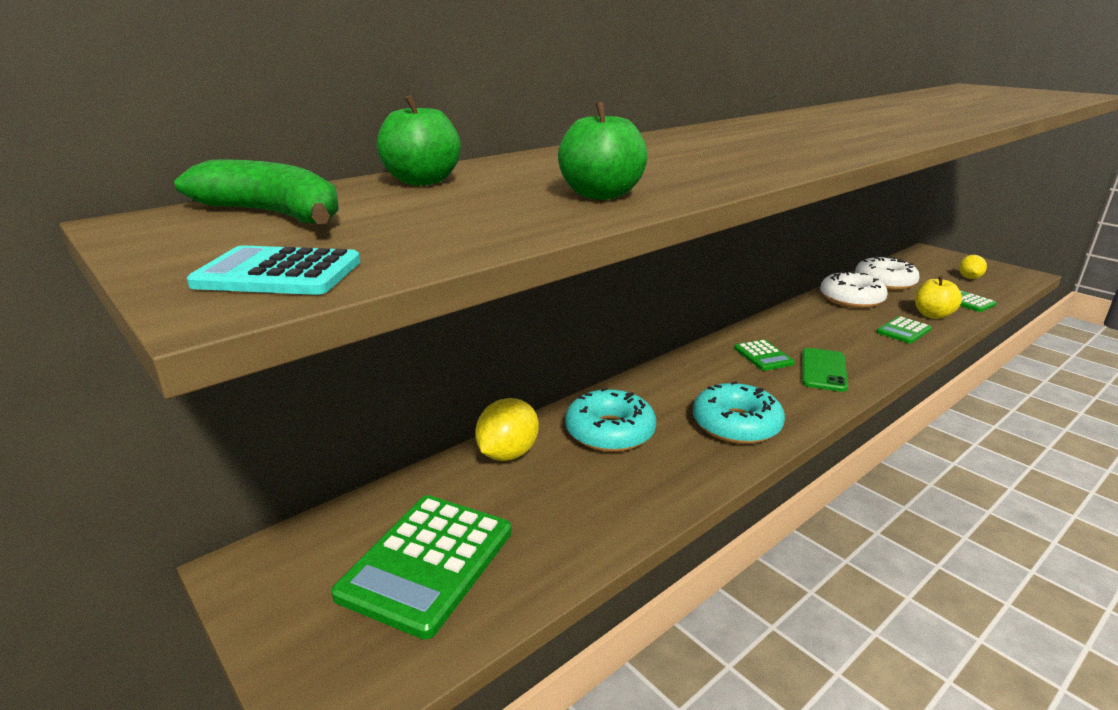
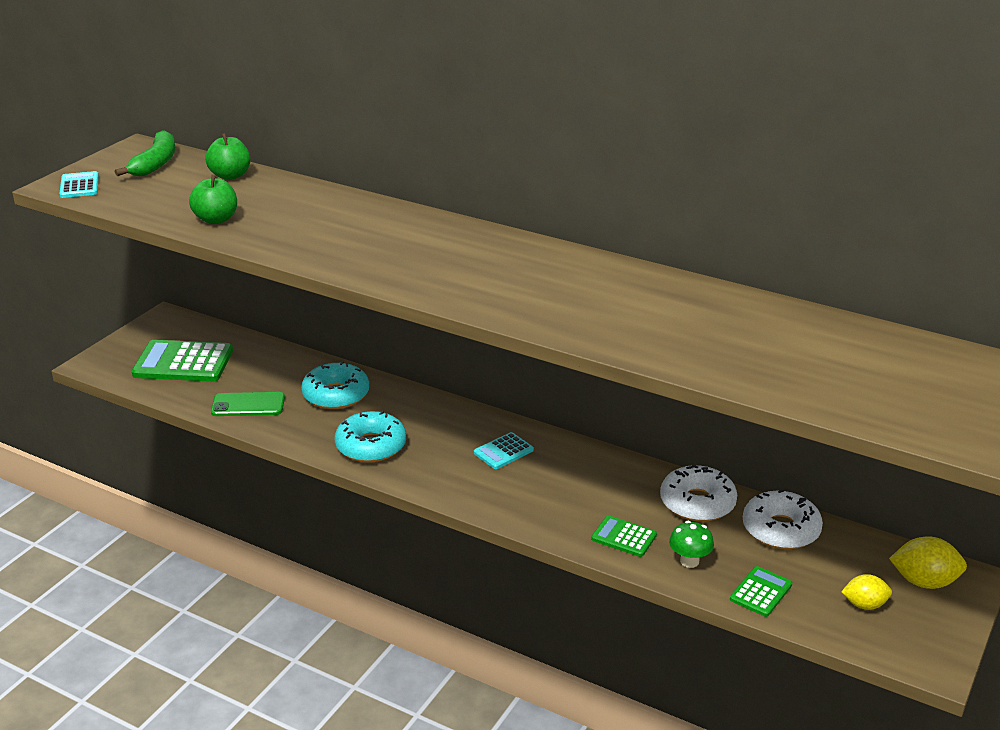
camera: 70 degrees right, 5 degrees up
yellow lemon [475,398,539,461] -> yellow lemon moved to [889,536,967,589]
green calculator [734,340,795,371] -> turquoise calculator [474,432,534,469]
green phone [802,348,848,392] -> green phone moved to [211,392,285,416]
yellow apple [915,276,962,319] -> green mushroom [669,521,714,568]

